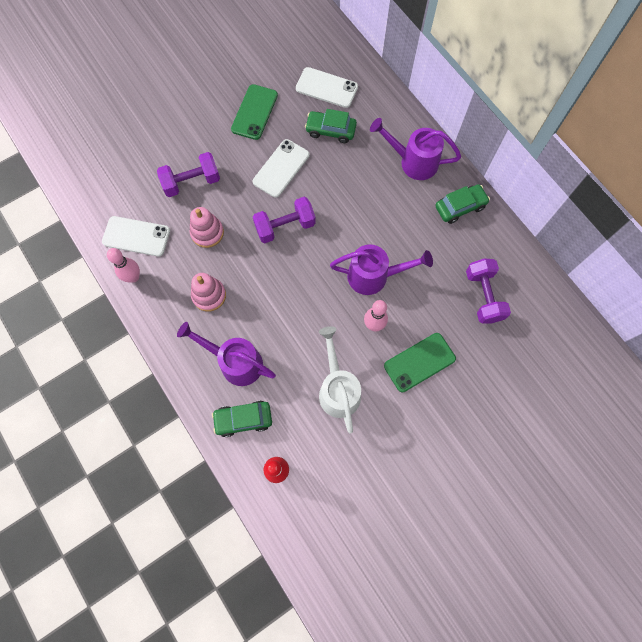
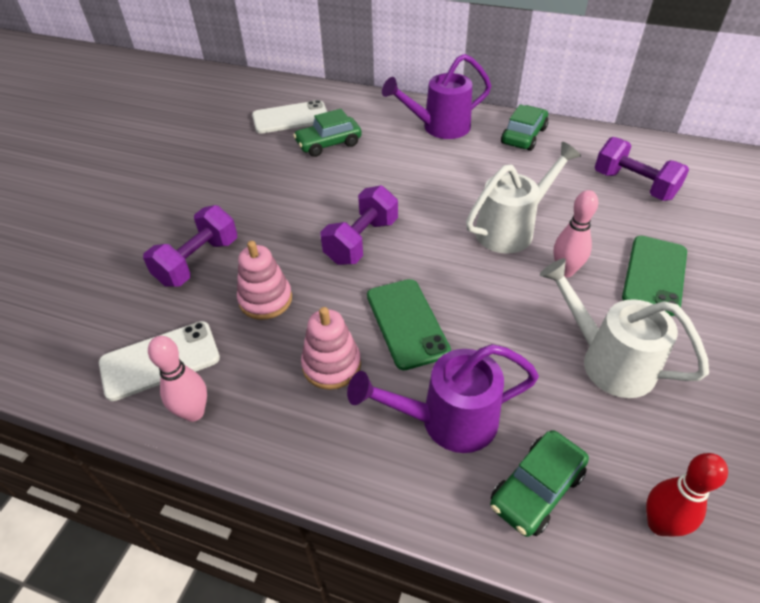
camera: 35 degrees left, 25 degrees down
green phone [231,84,278,140] -> green phone moved to [367,279,451,370]
white phone [253,139,309,198] -> none
purple watering can [330,244,433,295] -> white watering can [466,142,581,254]

